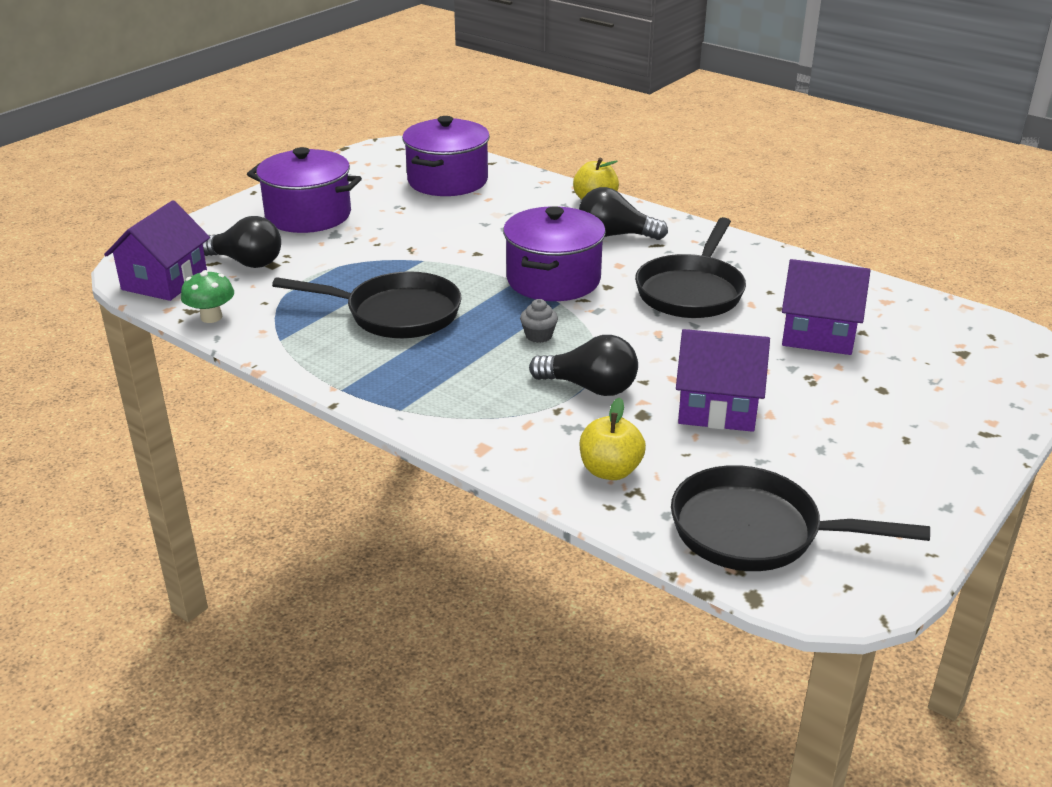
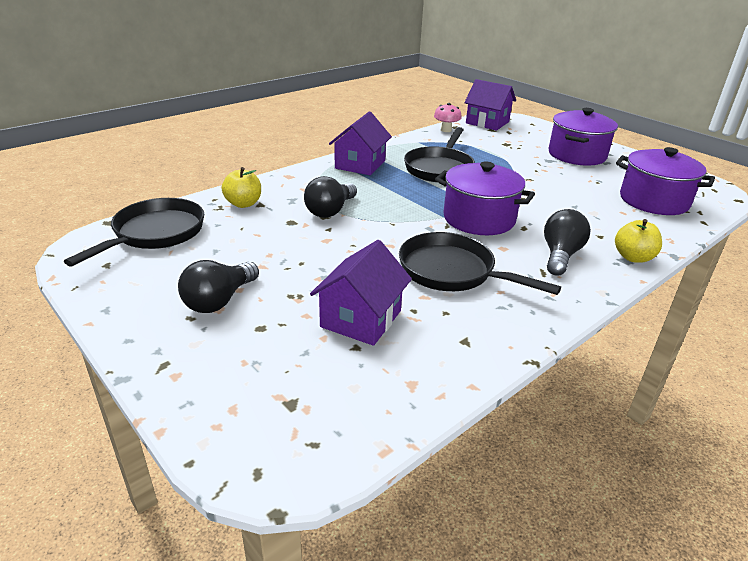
camera: 100 degrees right, 0 degrees up
green mushroom [181,270,234,323] -> pink mushroom [434,103,462,132]
black light bulb [203,216,281,268] -> black light bulb moved to [178,260,259,313]
grey cupcake [520,299,558,343] -> none
purple house [676,329,770,432] -> purple house moved to [329,111,392,175]

